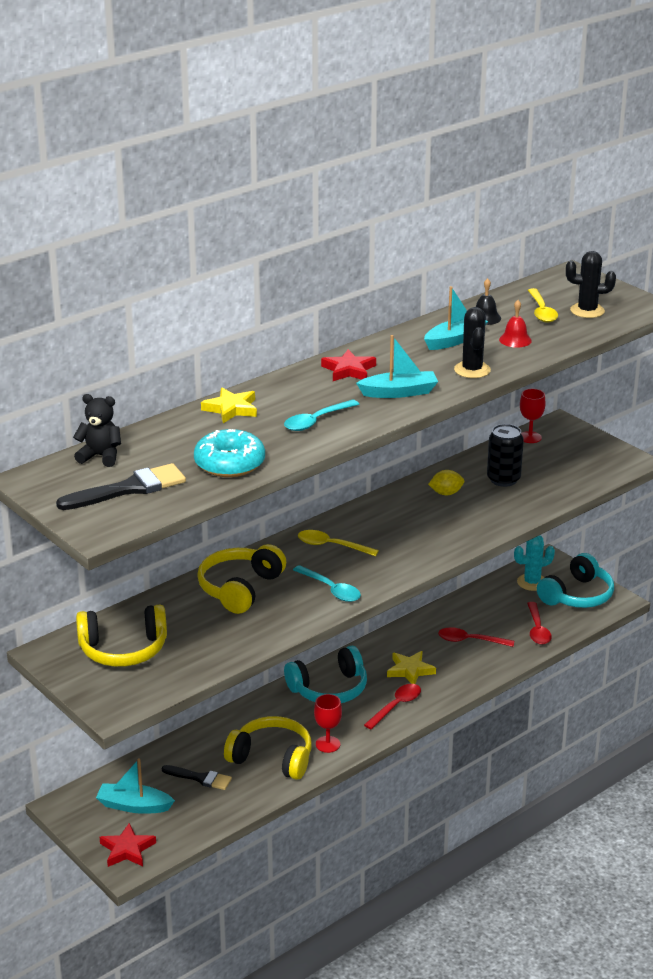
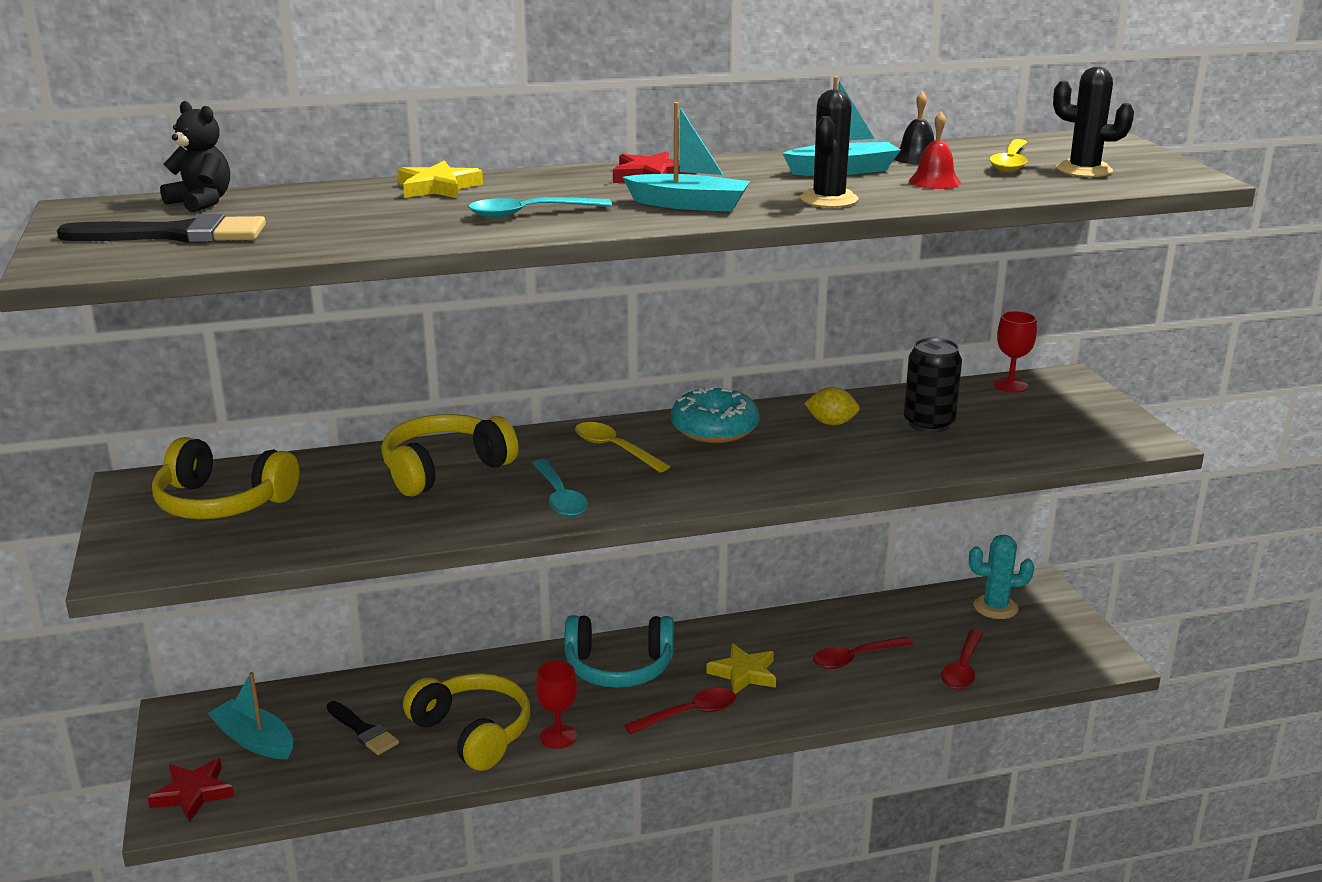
camera: 25 degrees right, 5 degrees down
turquoise donut [194,429,265,477] -> turquoise donut moved to [671,386,760,443]
red spoon [438,627,514,647] -> red spoon turned 60 degrees counterclockwise [813,636,913,669]
turquoise headphones [537,553,614,608] -> none

